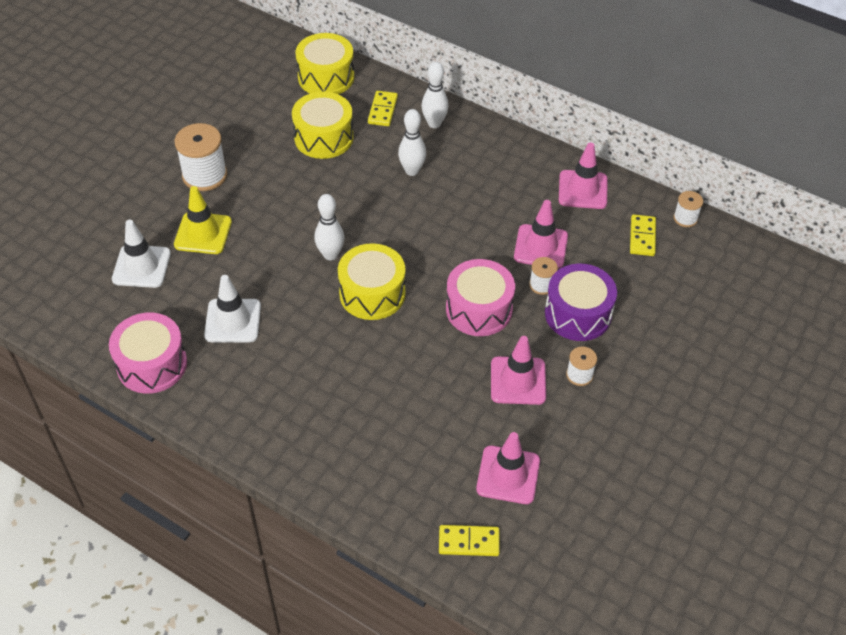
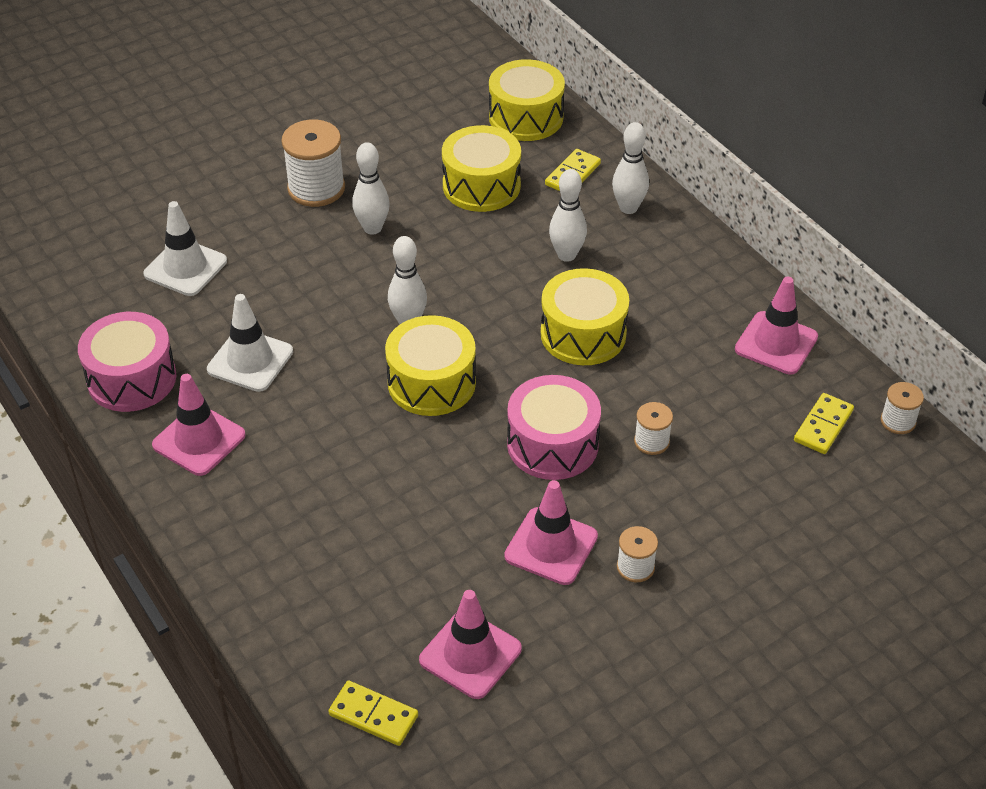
camera: 25 degrees right, 5 degrees down
yellow traffic cone [174,186,232,254] -> none
pink traffic cone [514,200,568,268] -> pink traffic cone moved to [152,374,246,476]
purple drum [545,264,617,341] -> none
none -> white bowling pin [352,142,390,235]
none -> yellow drum [541,268,629,365]

